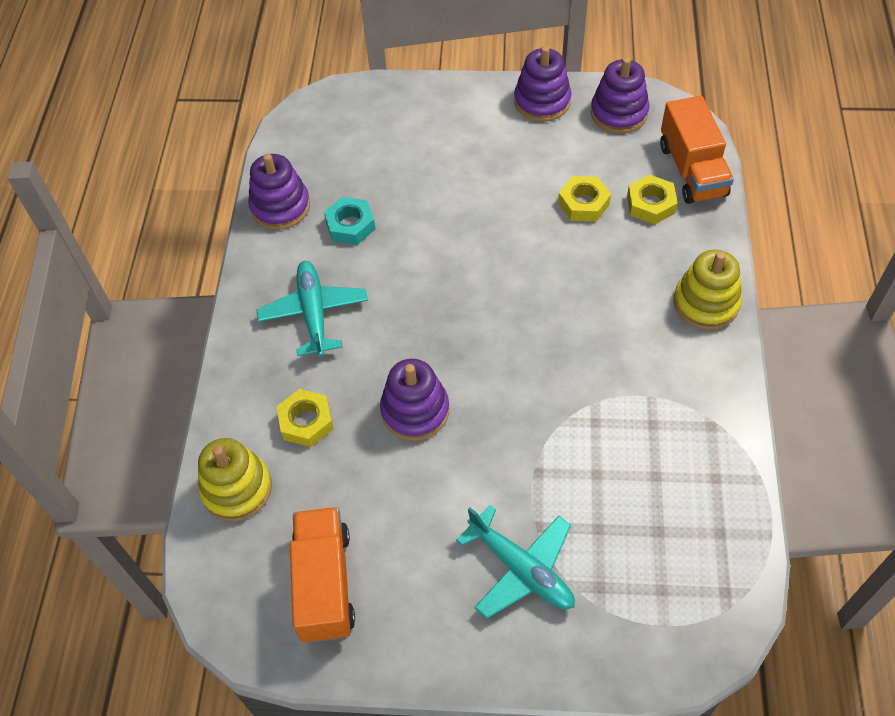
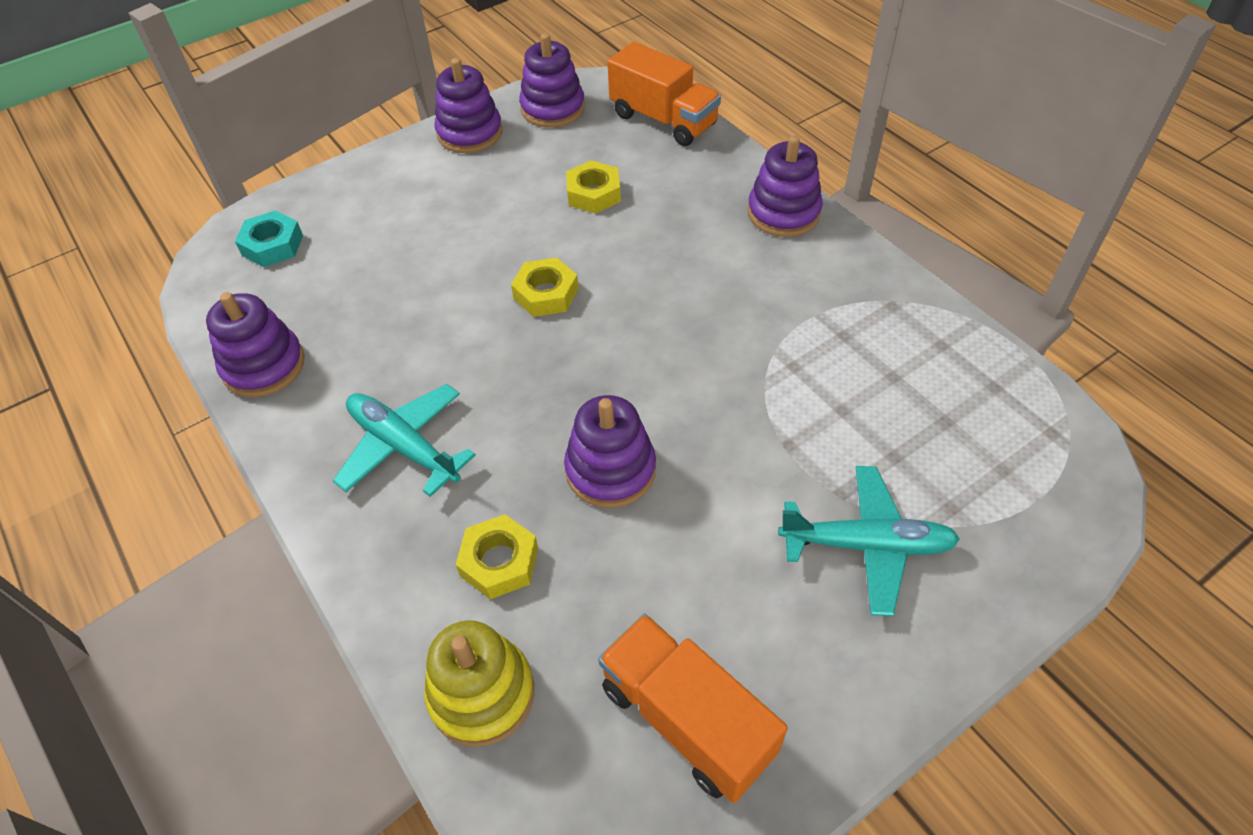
camera: 40 degrees left, 5 degrees down
turquoise nut [324,197,375,245] -> turquoise nut moved to [235,210,303,267]
yellow nut [627,175,678,225] -> yellow nut moved to [511,257,579,317]
yellow stacking toy [673,250,742,330] -> purple stacking toy [748,136,823,237]

